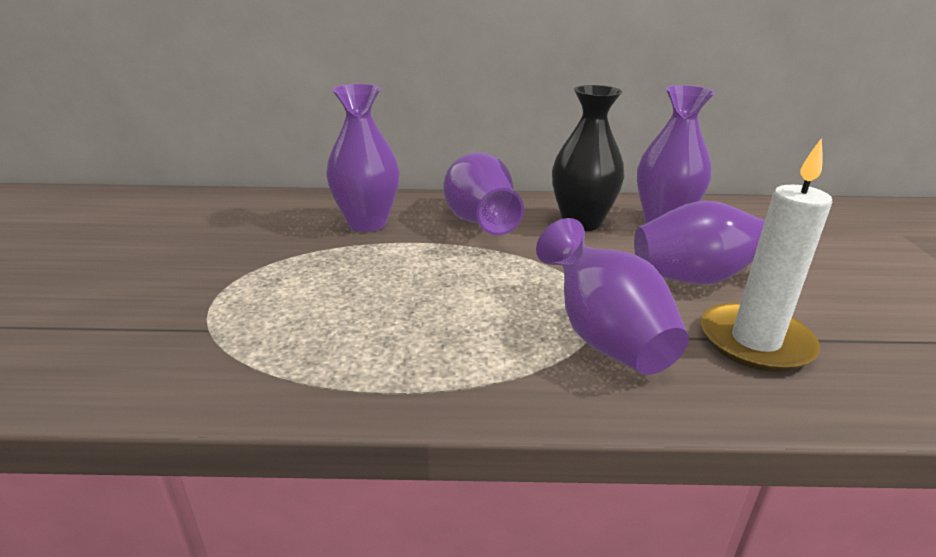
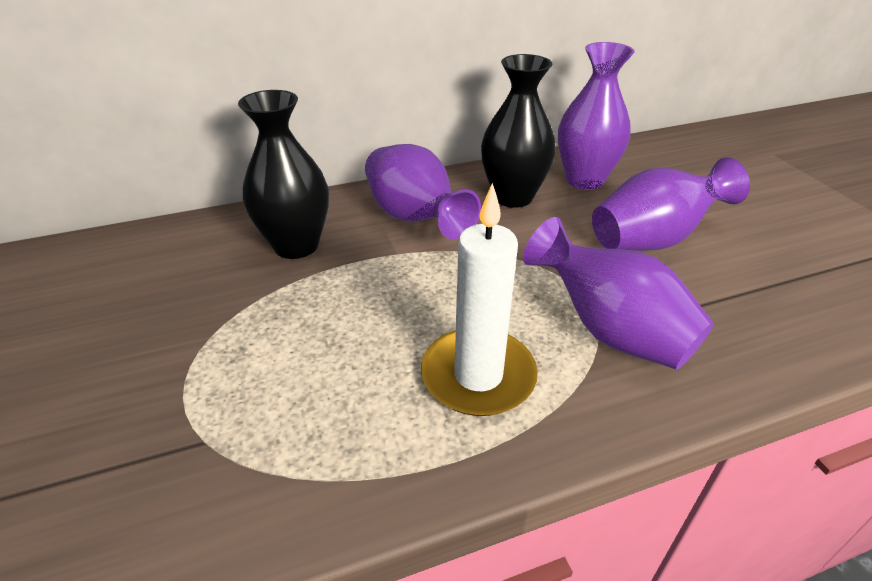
camera: 20 degrees left, 10 degrees up
purple vase [326,84,400,232] -> black vase [238,90,329,259]
white candle [701,138,832,372] -> white candle moved to [421,183,538,416]

